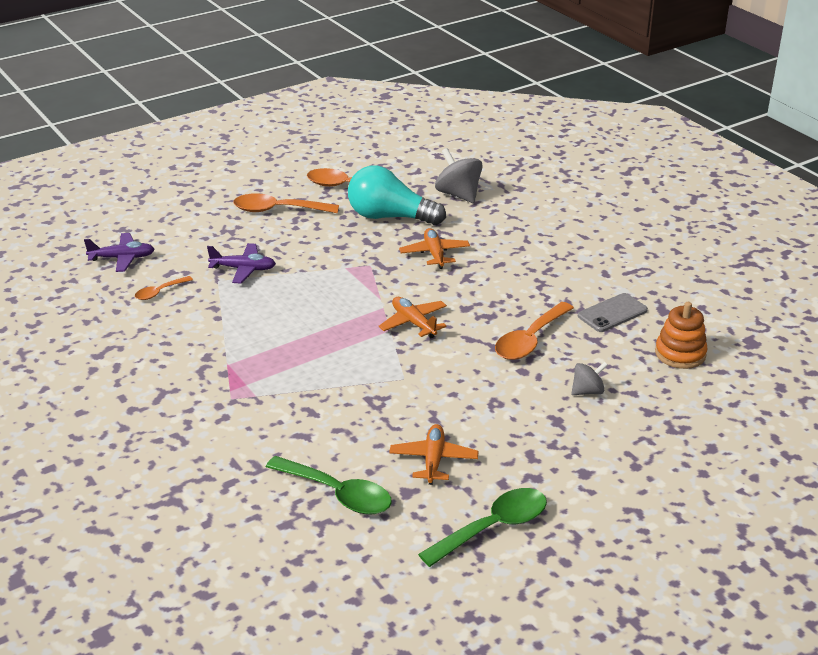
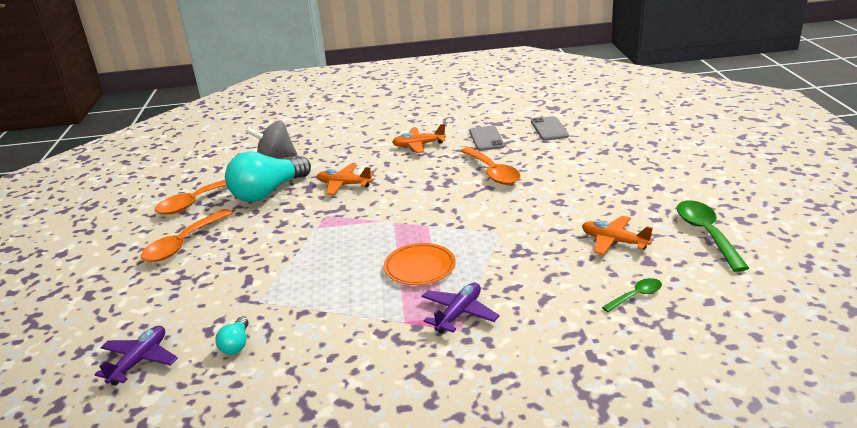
camera: 60 degrees left, 5 degrees down
orange spoon [135,276,193,300] -> turquoise light bulb [216,317,249,355]
purple plane [207,243,276,284] -> purple plane moved to [422,283,499,334]
green spoon [266,456,392,515] -> green spoon [602,278,662,312], size x0.54
orange plane [379,297,447,338] -> orange plane moved to [392,124,446,153]
grey spinning top [571,362,608,395] -> none
orange stacking toy [655,302,708,369] -> grey phone [531,116,569,141]
none -> orange plate [384,243,456,285]

